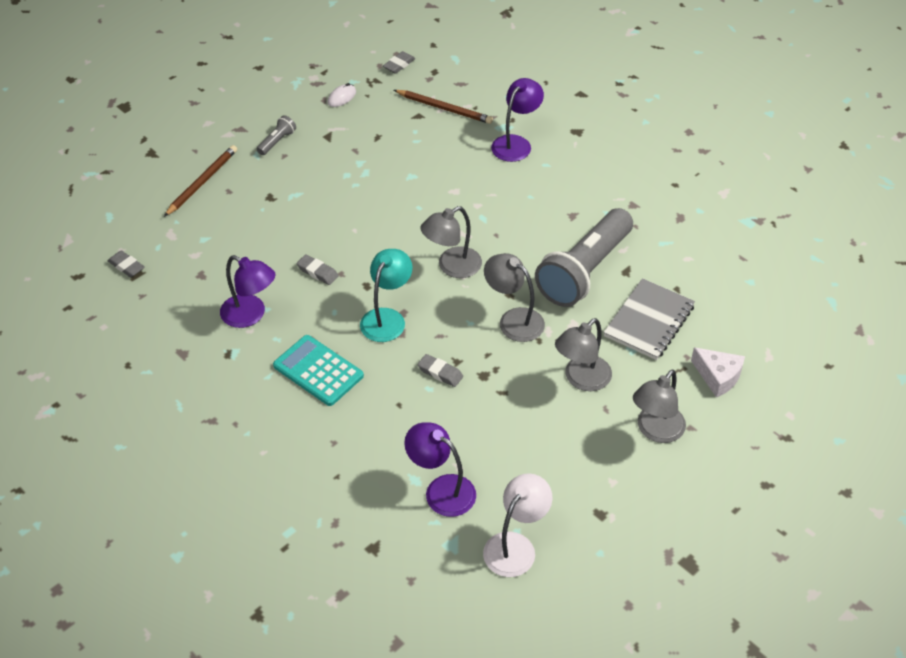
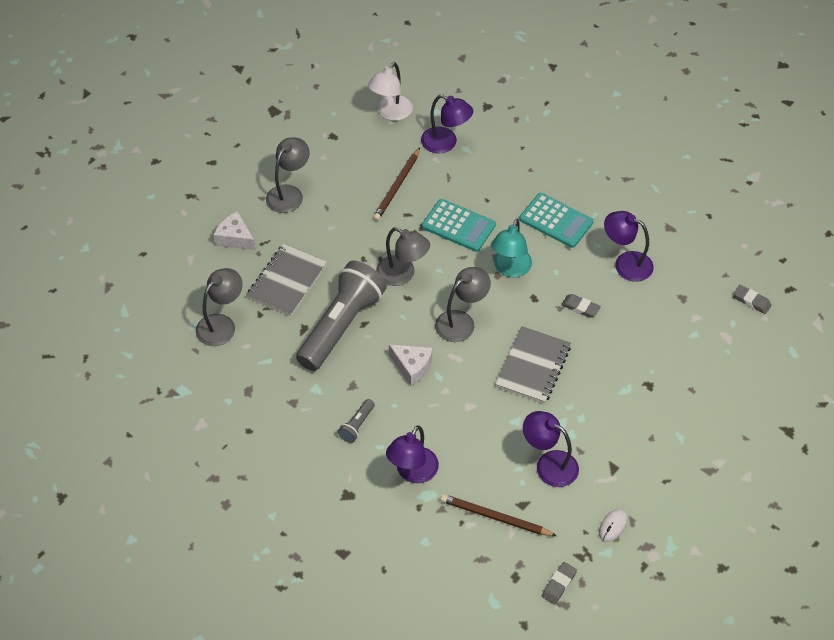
camera: 175 degrees right, 5 degrees up
brown pencil [164,145,237,217] -> brown pencil moved to [373,148,420,221]
grey flashlight [257,115,296,155] -> grey flashlight moved to [338,399,375,443]
grey eraser [418,354,463,387] -> turquoise calculator [422,199,496,252]
grey lamp [555,318,612,391] -> grey lamp moved to [196,268,243,346]
none -> white cheese [389,344,432,386]
none -> grey notebook [495,326,571,404]
none -> purple lamp [523,411,579,487]

